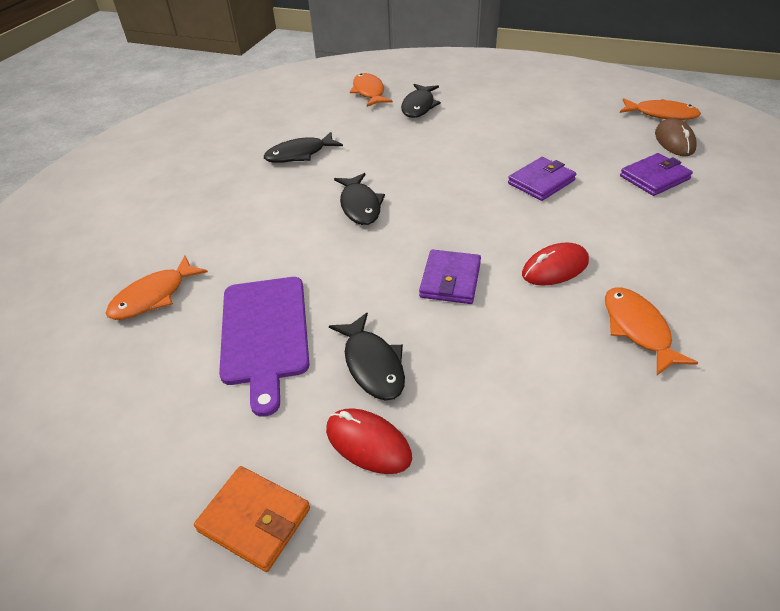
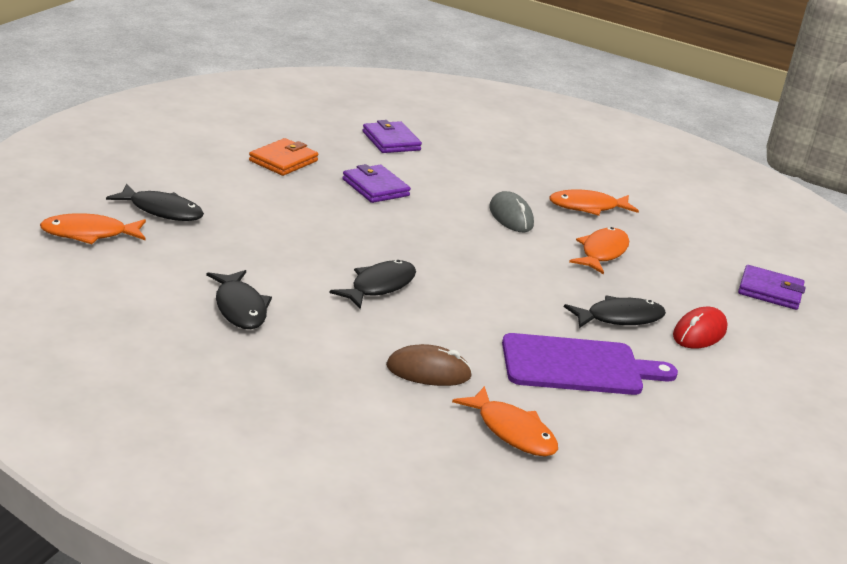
camera: 90 degrees left, 15 degrees down
orange wallet [194,466,310,572] -> orange wallet moved to [249,138,318,176]
black fish [334,173,385,225] -> black fish turned 45 degrees counterclockwise [330,260,416,309]
purple wallet [419,249,481,304] -> purple wallet moved to [738,265,806,310]
red mouse [522,242,589,286] -> grey mouse [489,191,534,232]
orange fish [620,98,701,120] -> orange fish moved to [569,227,629,274]
brown mouse [655,118,697,156] -> brown mouse moved to [386,344,472,386]

